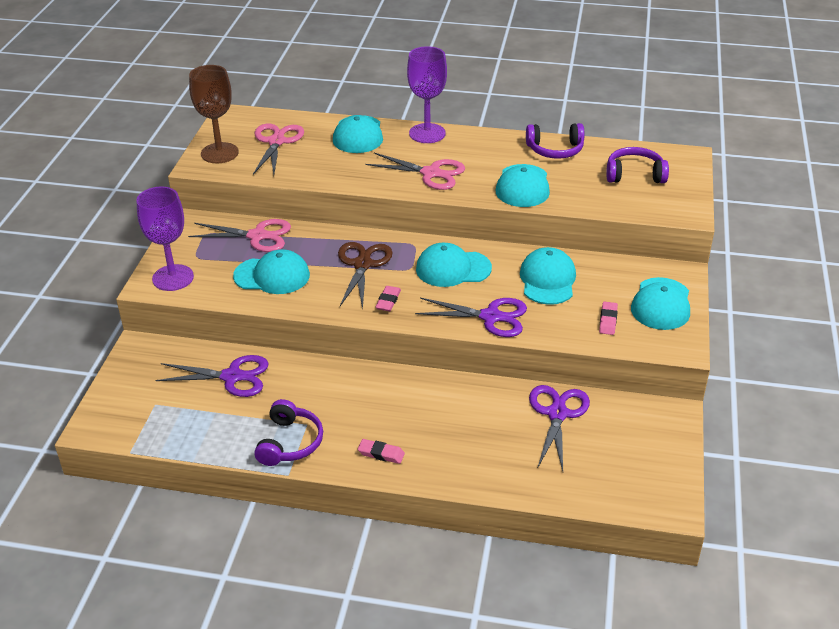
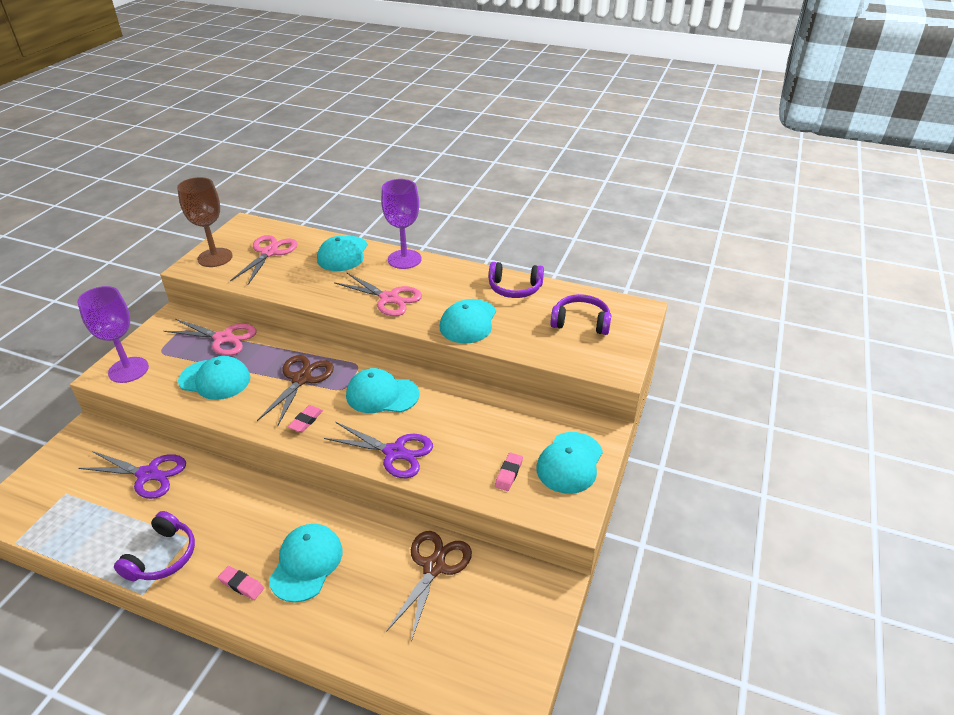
camera: 10 degrees right, 0 degrees up
turquoise cap [520,247,576,305] -> turquoise cap moved to [269,524,343,602]
purple scissors [529,385,590,471] -> brown scissors [386,531,472,642]

